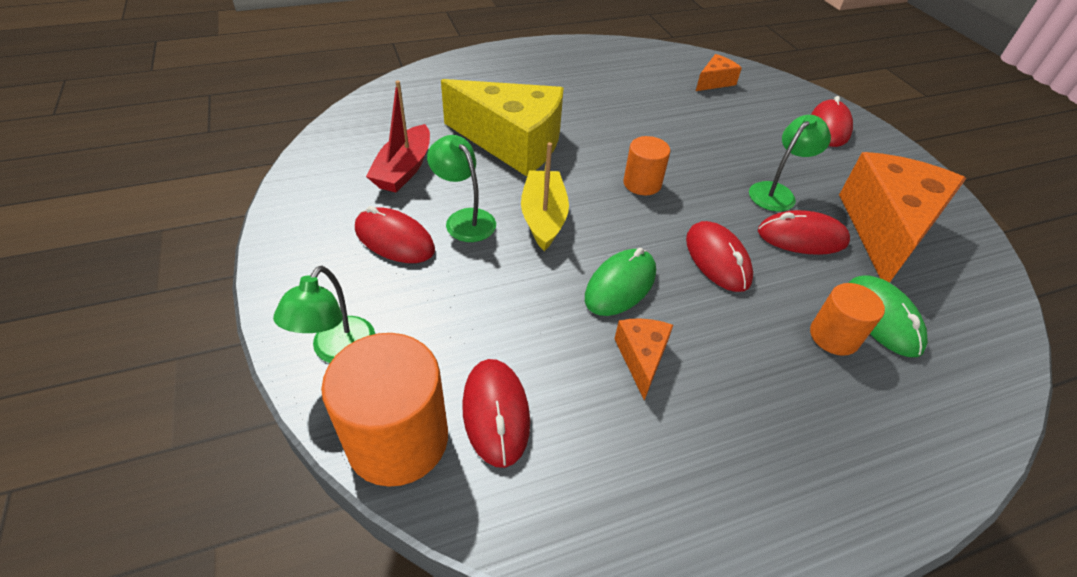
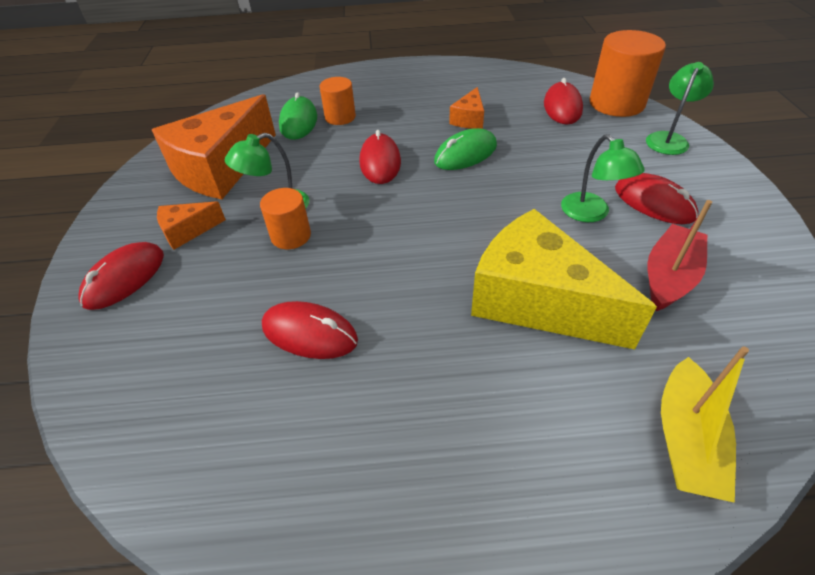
camera: 160 degrees left, 0 degrees up
yellow boat [521,142,569,251] -> yellow boat moved to [661,346,749,503]
orange cylinder [623,136,670,195] -> orange cylinder moved to [260,188,311,249]
orange cheese [696,54,742,91] -> orange cheese moved to [157,201,226,250]
red mouse [758,210,850,255] -> red mouse moved to [262,301,358,359]

